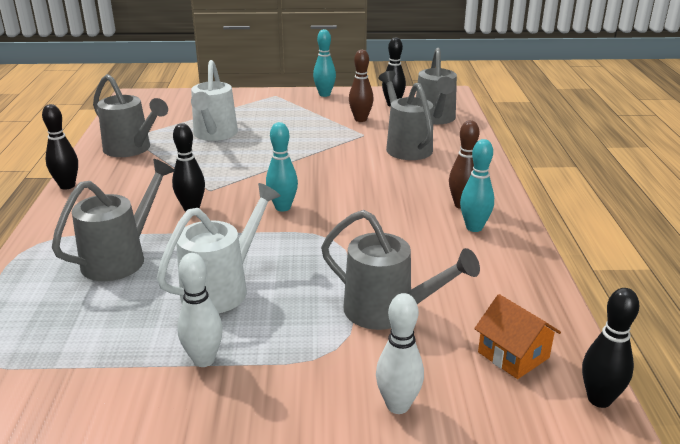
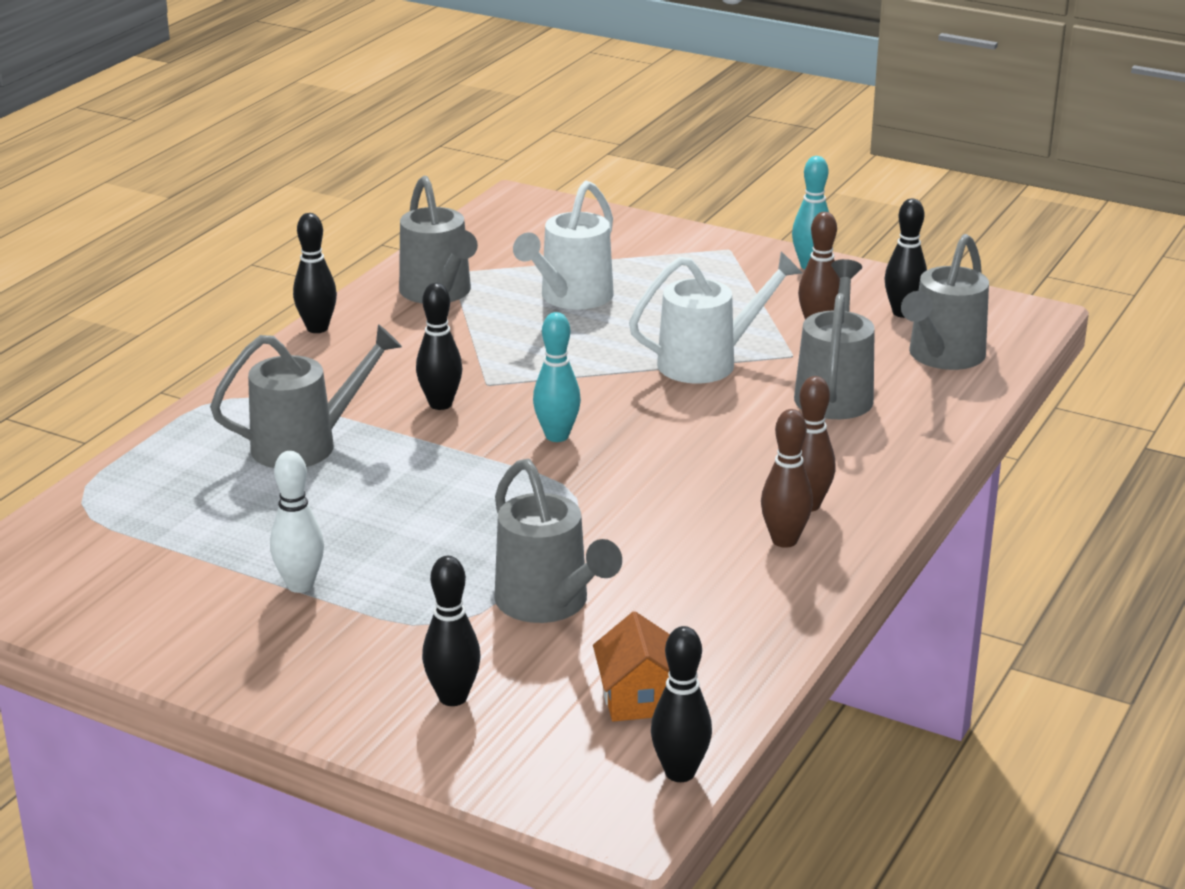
camera: 30 degrees right, 0 degrees up
white watering can [157,183,281,313] -> white watering can moved to [629,252,802,384]
white bowling pin [376,293,424,414] -> black bowling pin [422,556,481,706]
turquoise bowling pin [460,139,494,232] -> brown bowling pin [761,409,813,548]

